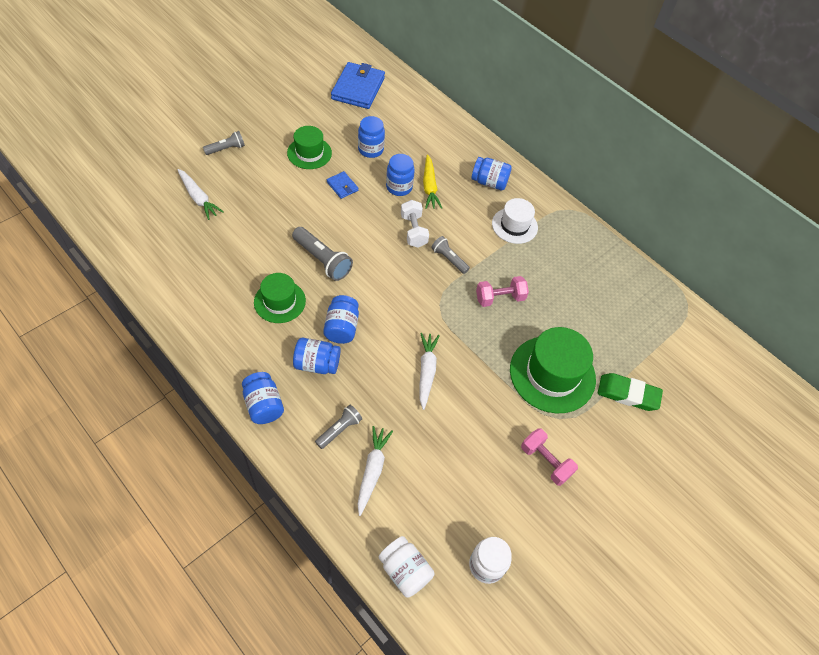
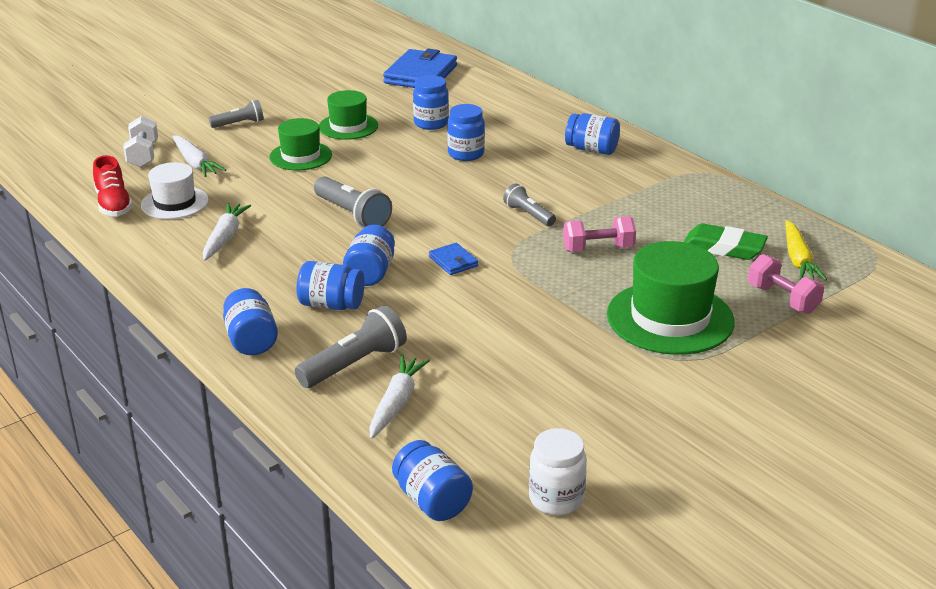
camera: 10 degrees right, 25 degrees down
green hat [254,273,306,323] -> green hat moved to [269,118,332,170]
grey flashlight [315,405,362,449] -> grey flashlight [295,305,407,388], size x1.60
blue wallet [327,171,358,199] -> blue wallet moved to [429,243,478,275]
white jar [379,536,434,598] -> blue jar [392,440,473,521]
white dumbbell [401,200,429,247] -> white dumbbell moved to [123,116,158,168]
white carrot [419,333,440,410] -> white carrot moved to [203,203,251,261]
yellow carrot [423,154,442,209] -> yellow carrot moved to [786,220,827,281]
white hat [492,198,538,244] -> white hat moved to [141,162,209,219]
pink dumbbell [521,428,578,486] -> pink dumbbell moved to [748,254,824,314]
green eraser [598,373,663,411] -> green eraser moved to [684,223,768,260]
none -> red shoe [93,155,133,216]

